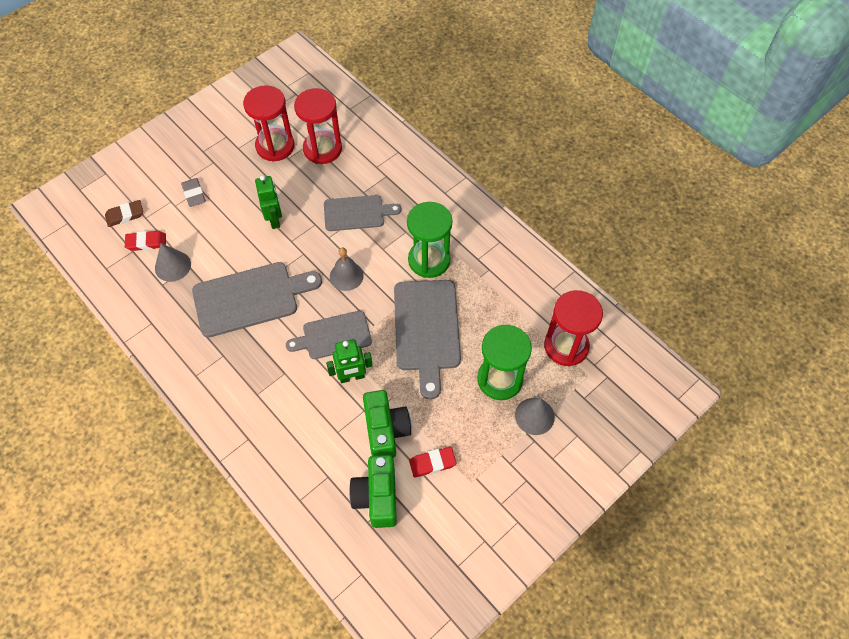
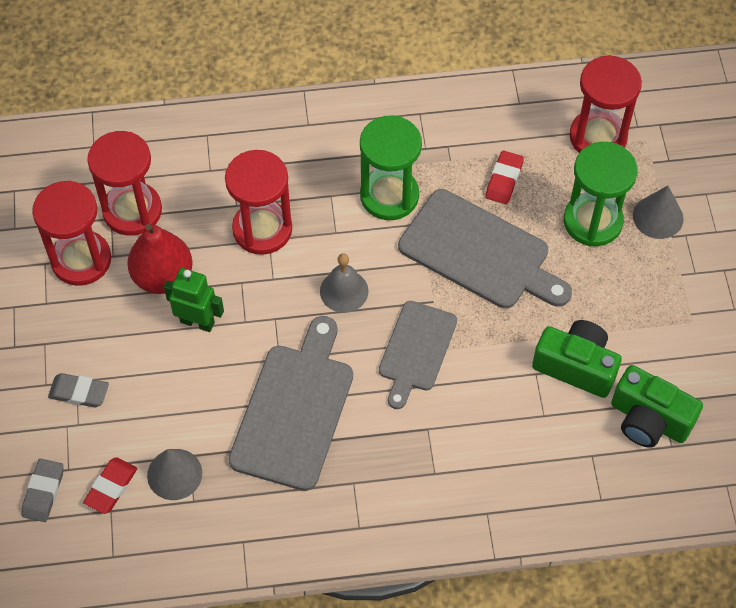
camera: 55 degrees left, 0 degrees up
brown eraser [105,200,143,227] -> grey eraser [21,459,64,522]
grey cutting board [324,195,402,231] -> red hourglass [225,150,292,255]
green robot [326,339,373,383] -> none
red eraser [409,447,457,478] -> red eraser moved to [485,150,524,204]
none -> red pear [127,224,193,294]

